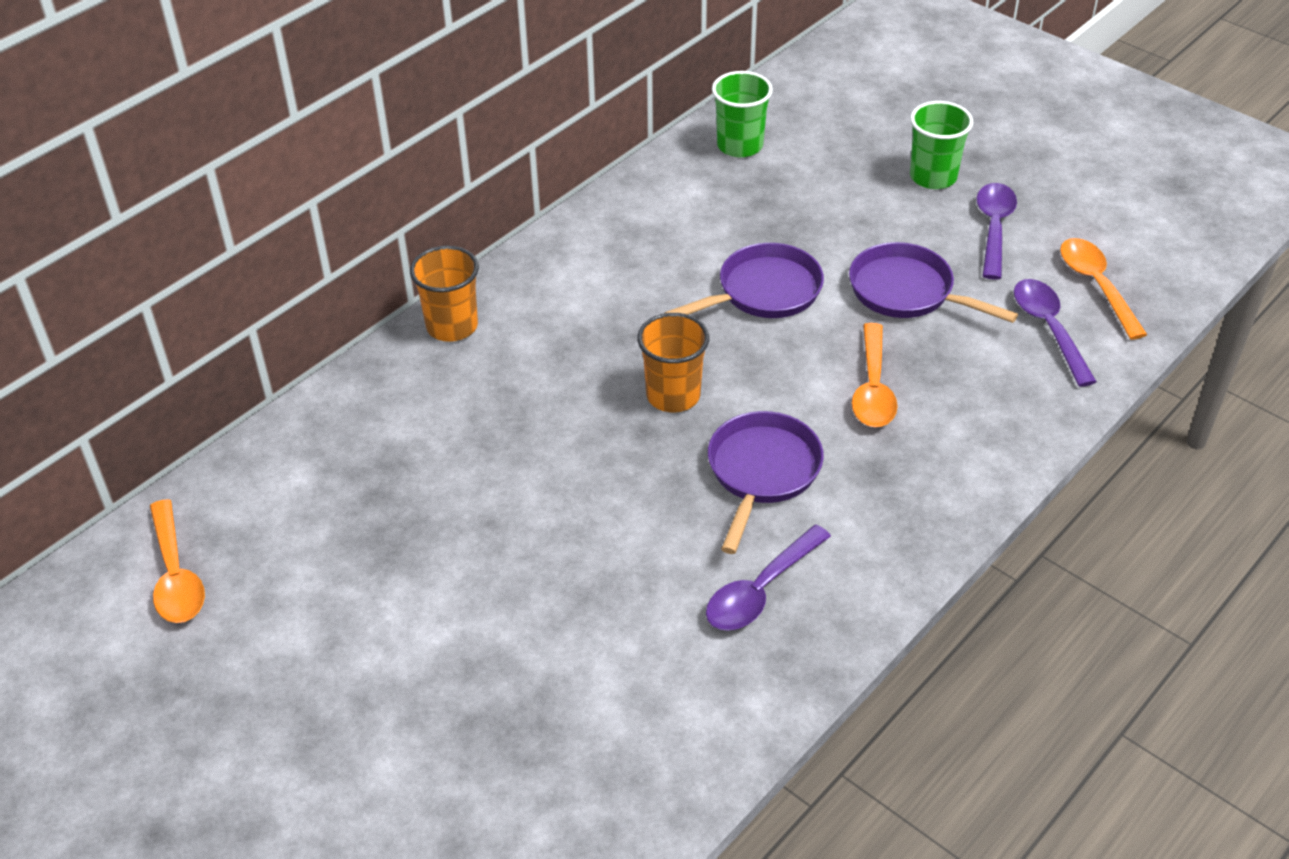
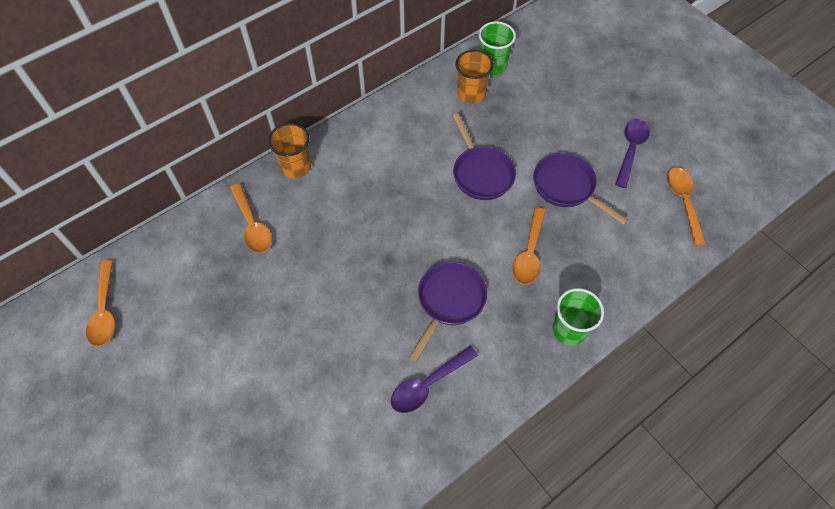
camera: 10 degrees right, 15 degrees up
orange cup [637,313,709,412] -> orange cup moved to [455,50,494,104]
purple pan [665,243,824,318] -> purple pan turned 90 degrees clockwise [453,113,516,200]
green cup [910,101,973,189] -> green cup moved to [553,288,604,346]
purple spoon [1014,279,1097,387] -> none
none -> orange spoon [230,183,272,253]

